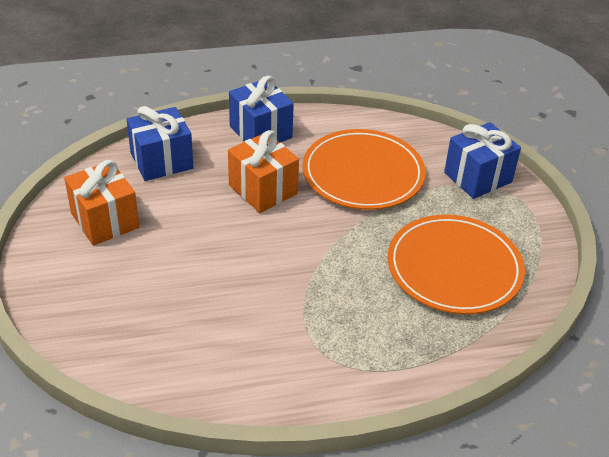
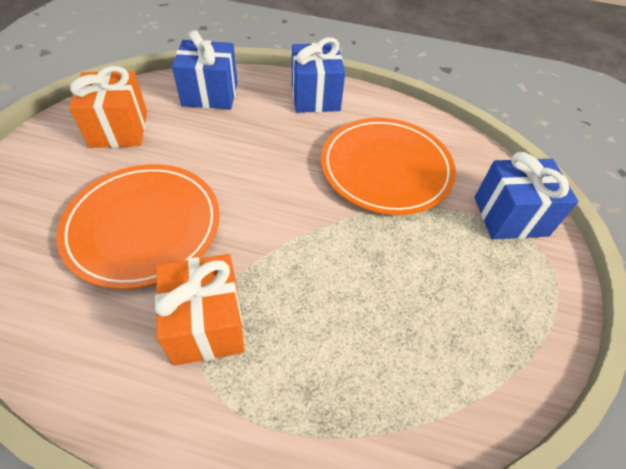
camera: 25 degrees right, 10 degrees up
orange gift [228,130,299,213] -> orange gift moved to [155,254,245,366]
orange plate [388,215,525,314] -> orange plate moved to [56,164,220,289]

